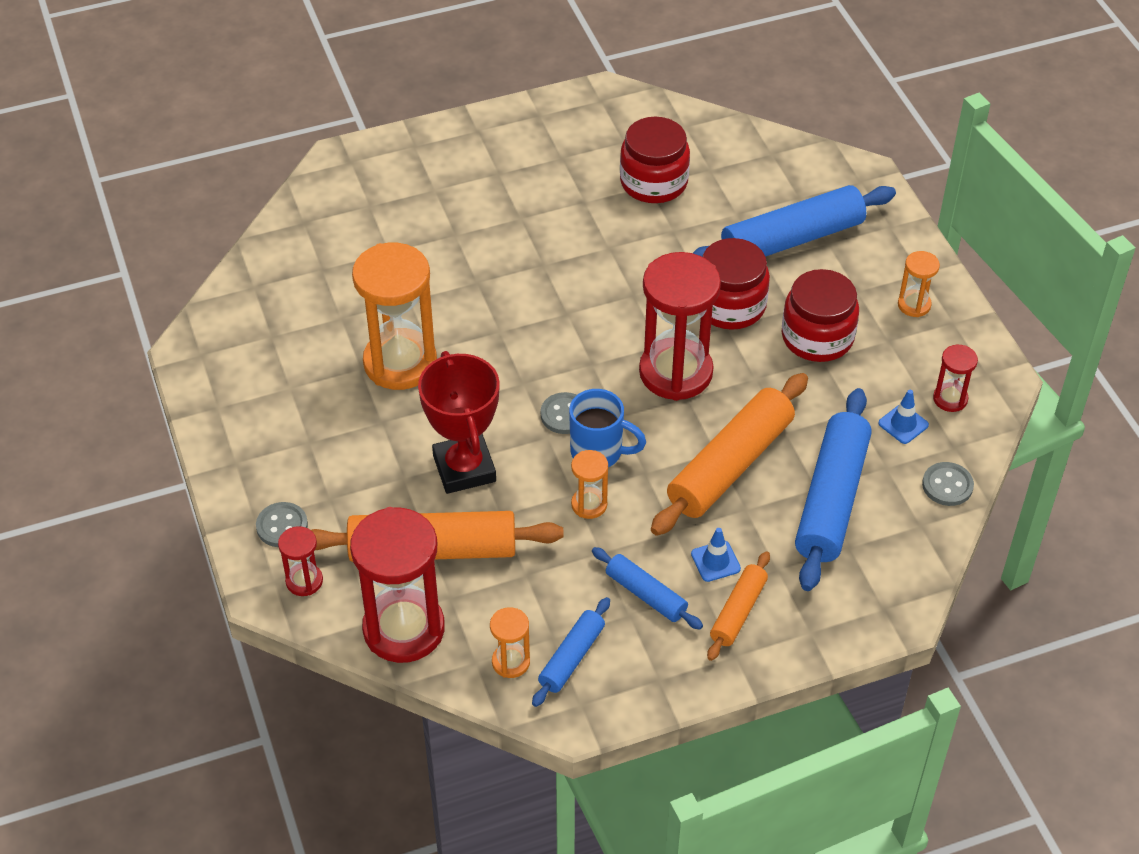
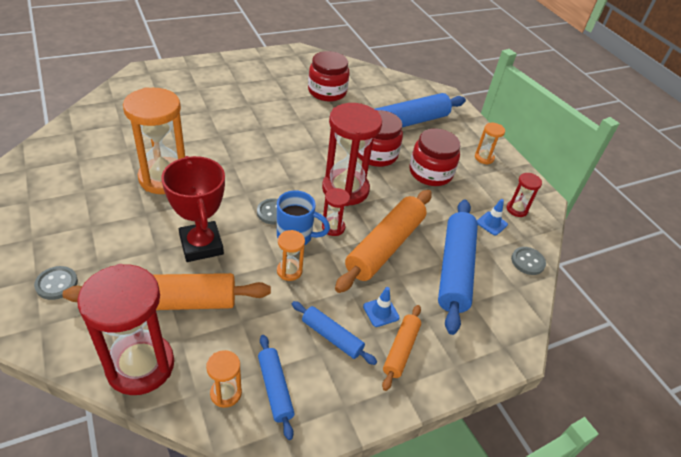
camera: 10 degrees left, 5 degrees down
red hourglass [278,526,323,596] -> red hourglass moved to [322,188,350,236]
blue rolling pin [532,597,610,707] -> blue rolling pin turned 45 degrees counterclockwise [258,335,295,440]

